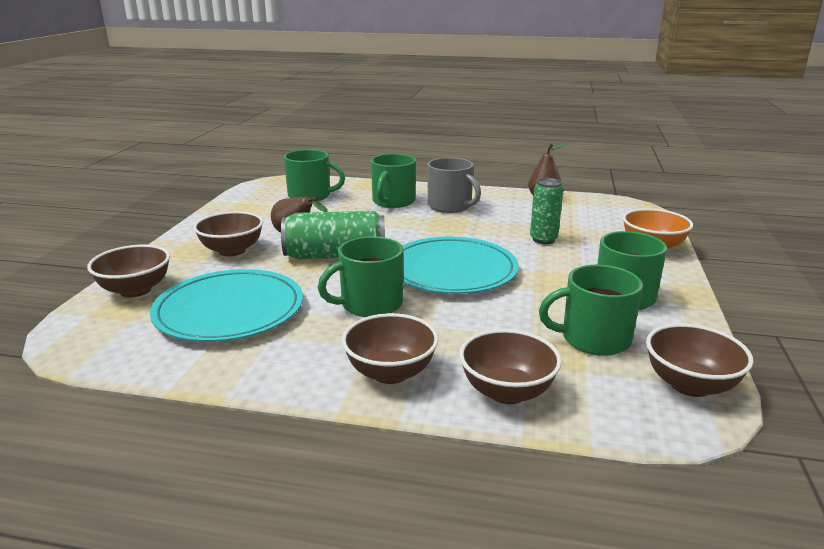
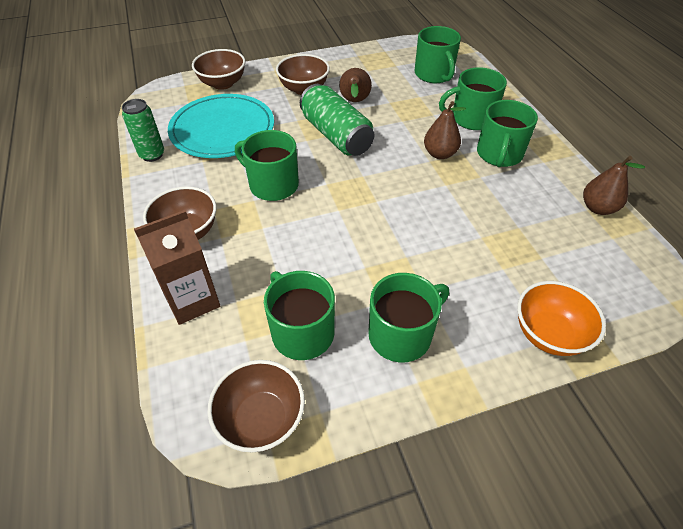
camera: 60 degrees right, 25 degrees up
turquoise plate [402,237,519,294] -> none
grey mug [427,157,481,213] -> green mug [477,100,538,167]
brown bowl [459,329,562,404] -> brown carton [134,210,220,325]
green can [530,178,563,244] -> green can moved to [122,99,164,162]
none -> brown pear [424,101,466,159]

